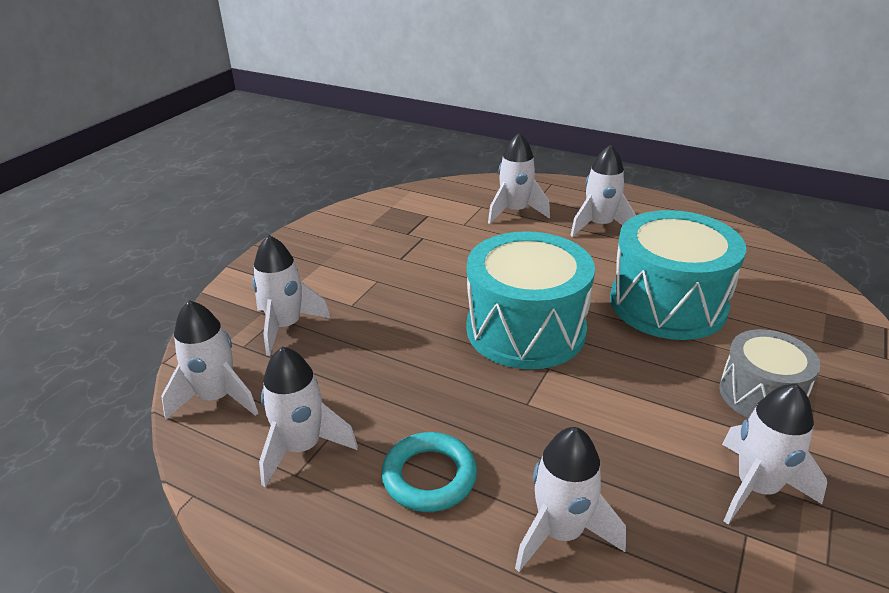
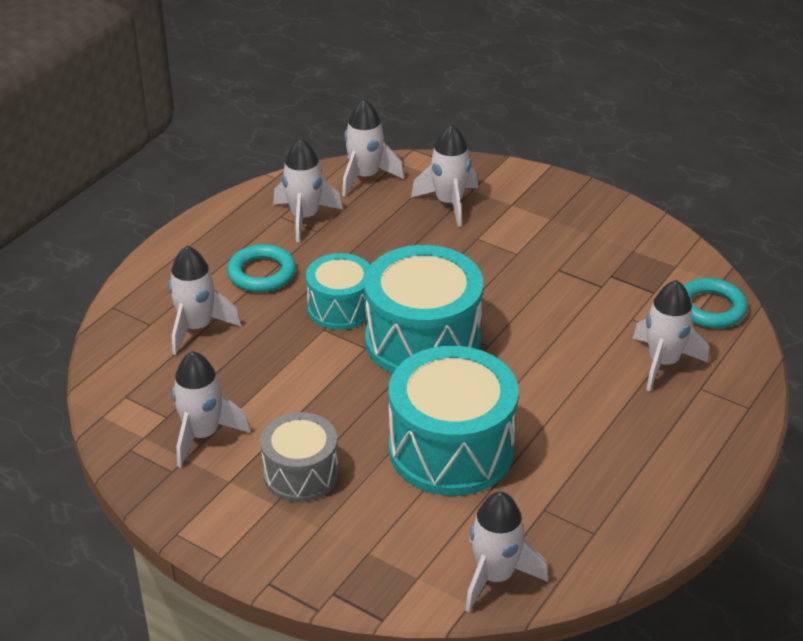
camera: 95 degrees right, 5 degrees up
white rocket [570,144,636,237] -> white rocket moved to [465,492,548,612]
none -> turquoise drum [306,253,370,330]
none -> turquoise ring [683,278,748,328]

